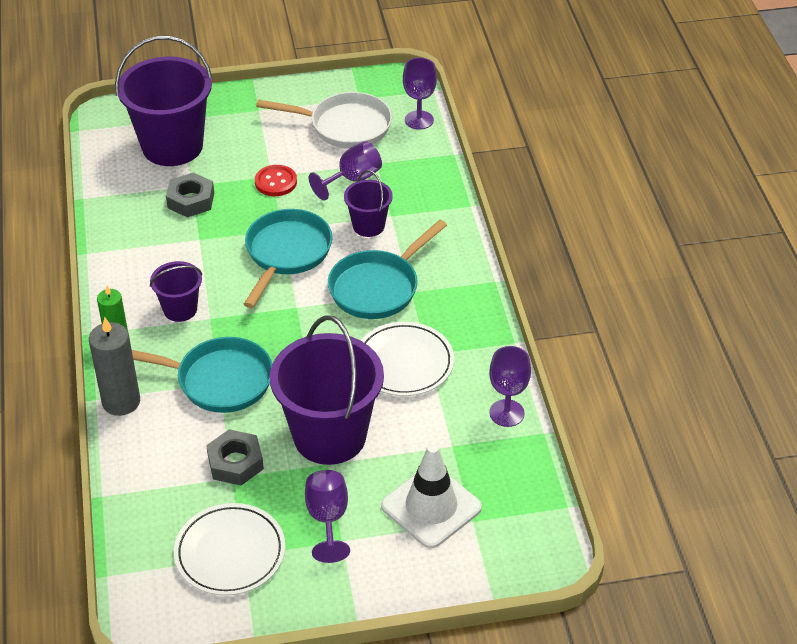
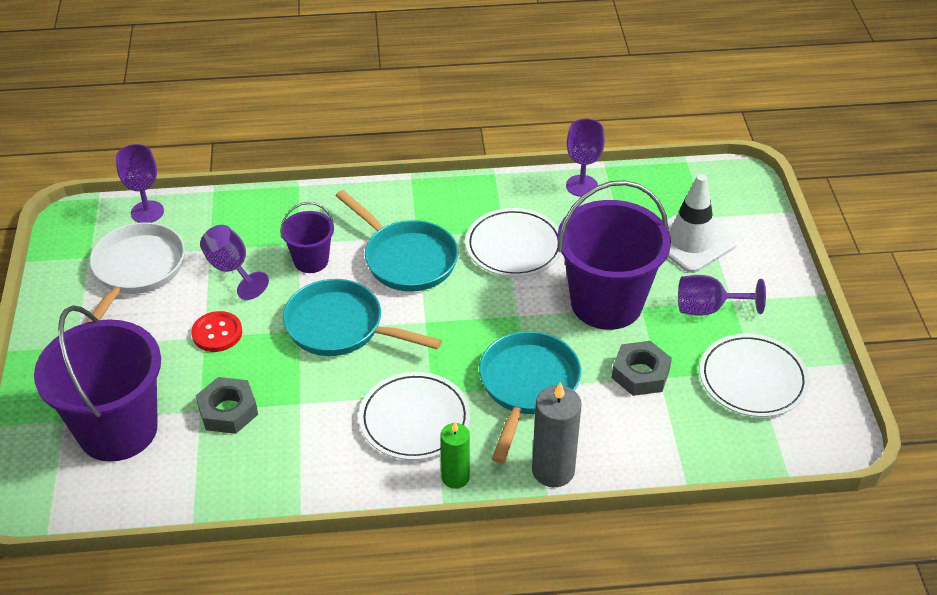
camera: 85 degrees left, 0 degrees up
purple bucket [150,261,202,322] -> white plate [359,372,470,460]

